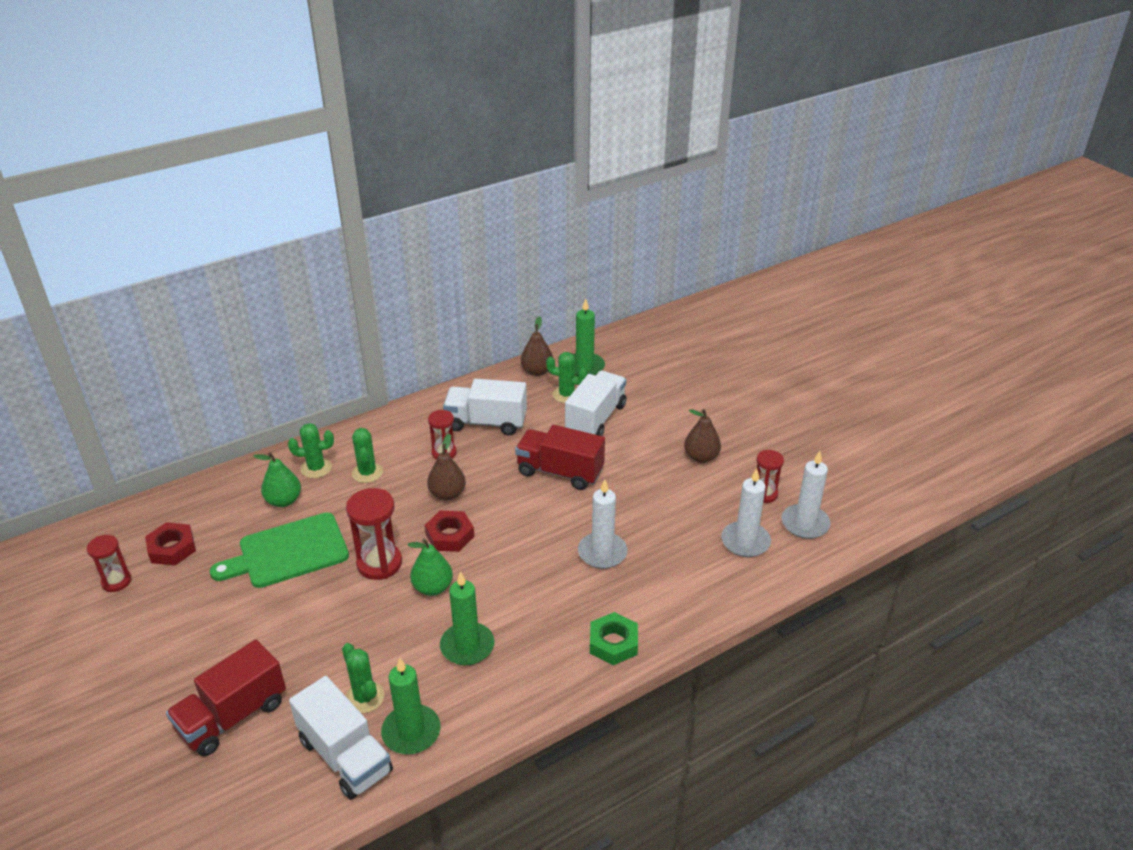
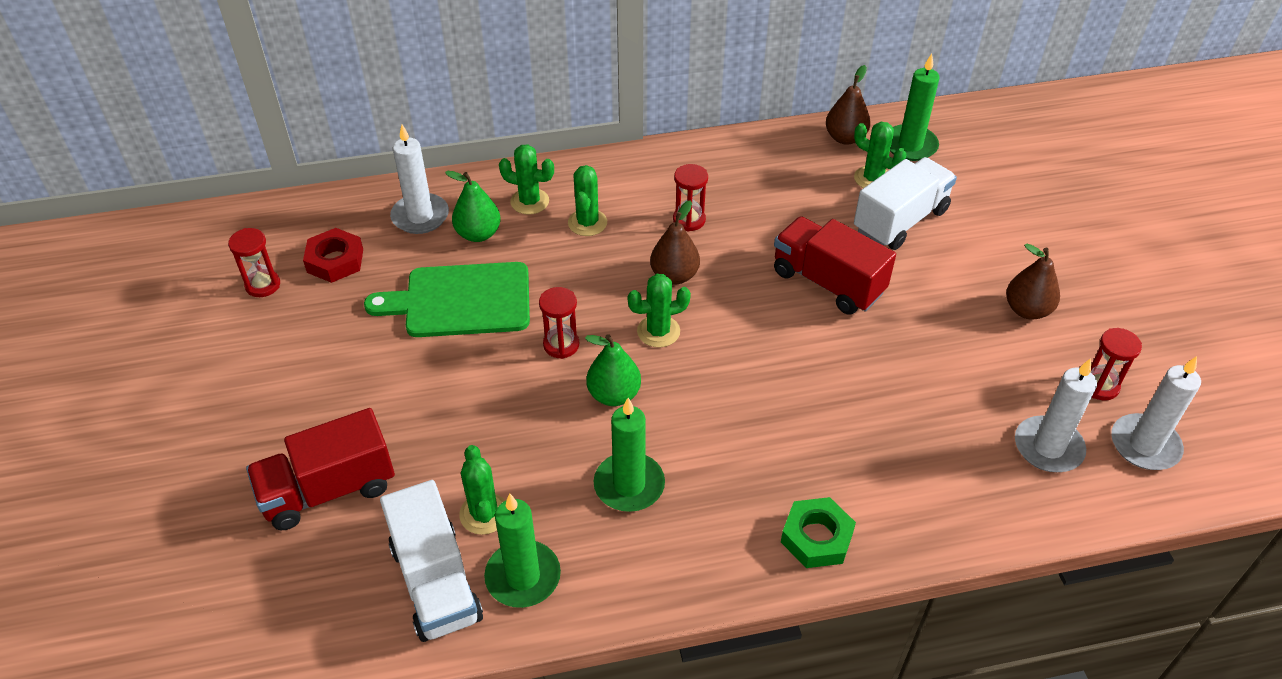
camera: 20 degrees right, 10 degrees up
red hourglass [346,488,402,580] -> red hourglass [539,287,579,359], size x0.63
red nut [425,511,474,552] -> green cactus [628,274,691,348]
white truck [443,379,527,435] -> none
white candle [578,479,628,569] -> white candle moved to [390,125,449,234]

